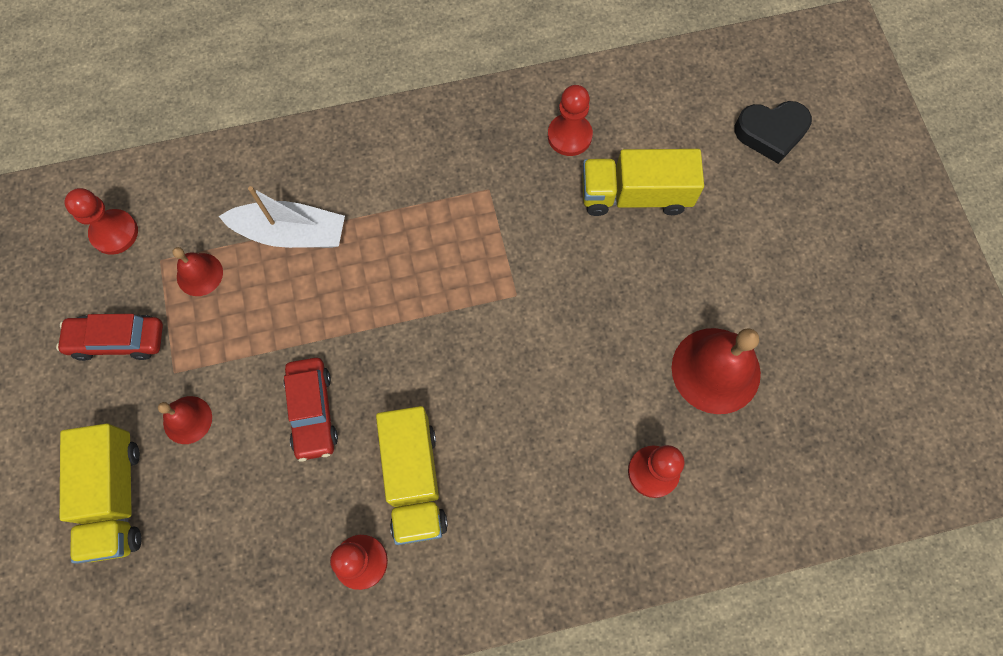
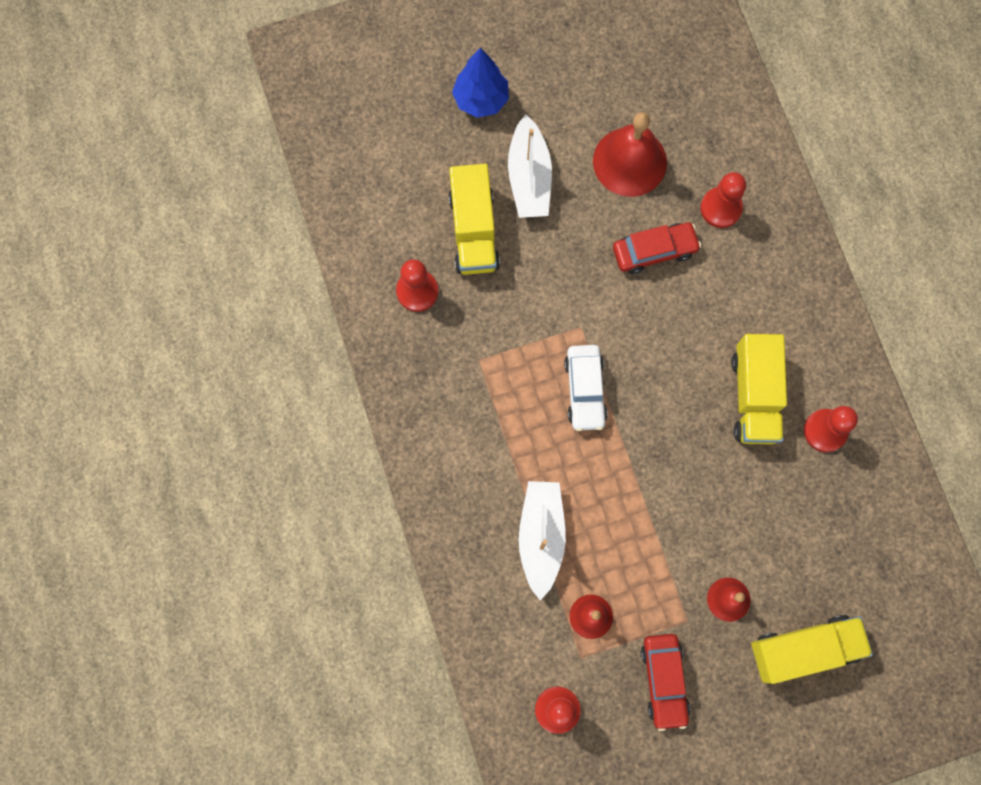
camera: 95 degrees left, 5 degrees up
red car [283,358,338,462] -> red car moved to [613,222,701,274]
yellow truck [376,406,448,545] -> yellow truck turned 105 degrees clockwise [732,334,787,444]
black heart [735,101,812,164] -> none
none -> blue tree [452,48,509,118]
none -> white boat [508,114,552,218]
none -> white car [564,345,608,431]

